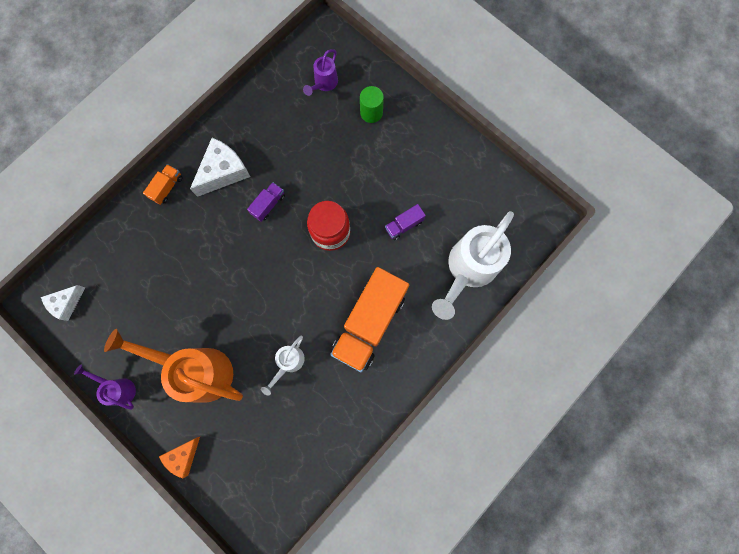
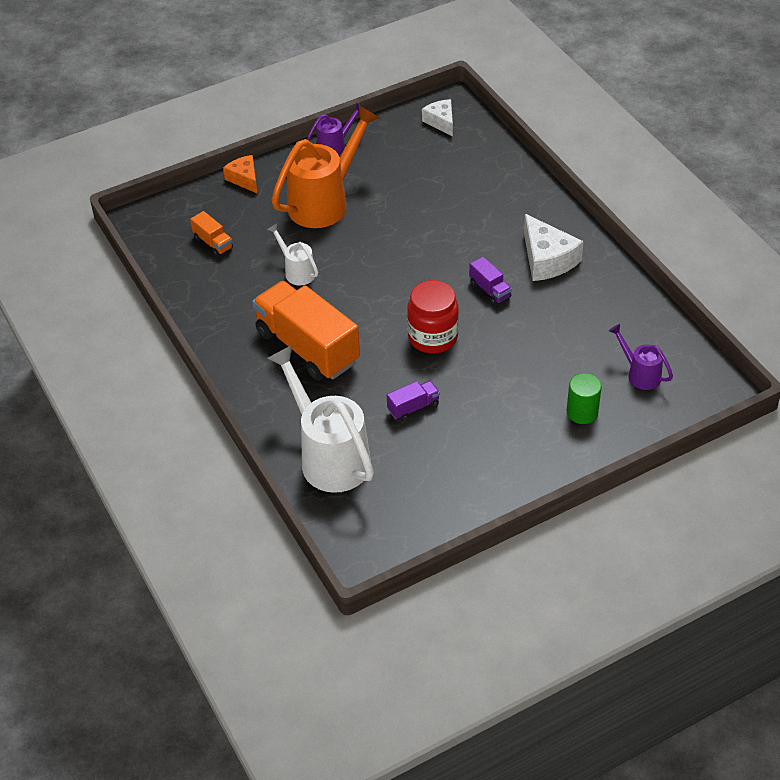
camera: 110 degrees right, 30 degrees down
orange truck [143,164,182,205] -> orange truck moved to [190,211,233,256]
purple truck [385,204,426,240] -> purple truck turned 75 degrees clockwise [387,381,440,421]

